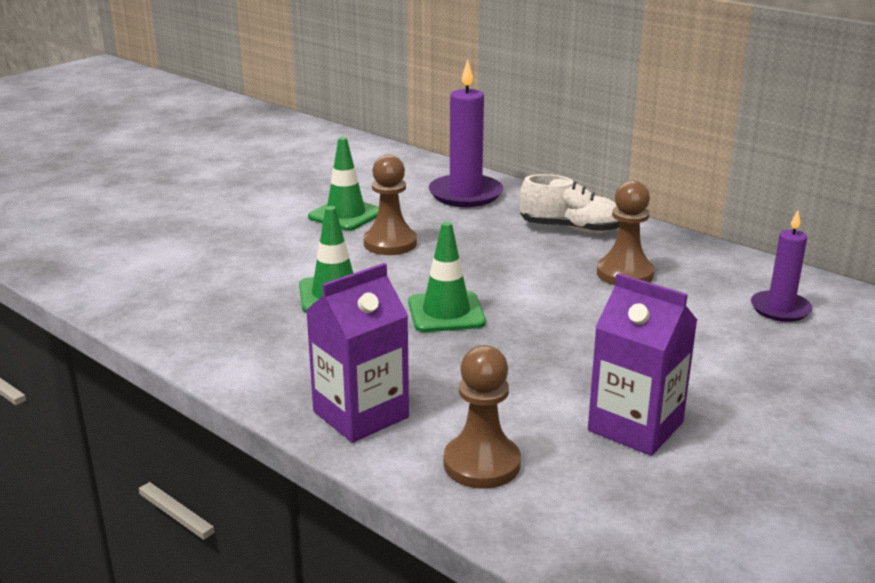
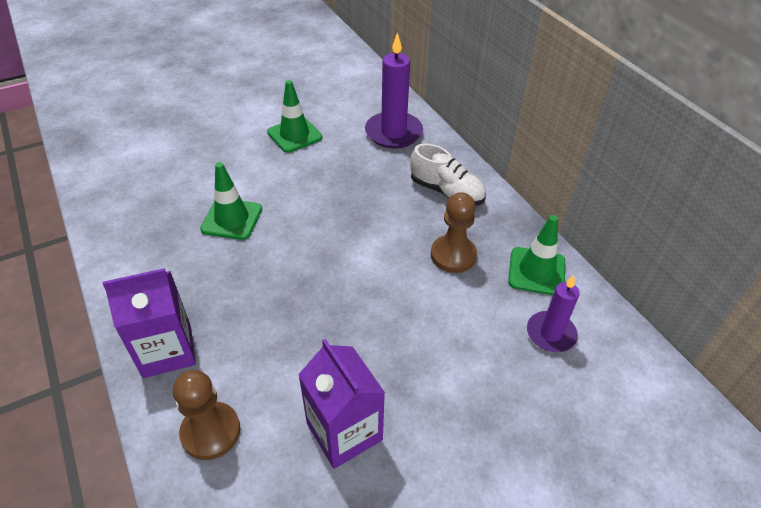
camera: 20 degrees right, 20 degrees up
brown pawn [363,155,417,255] -> none
green traffic cone [408,221,486,332] -> green traffic cone moved to [508,215,565,295]

